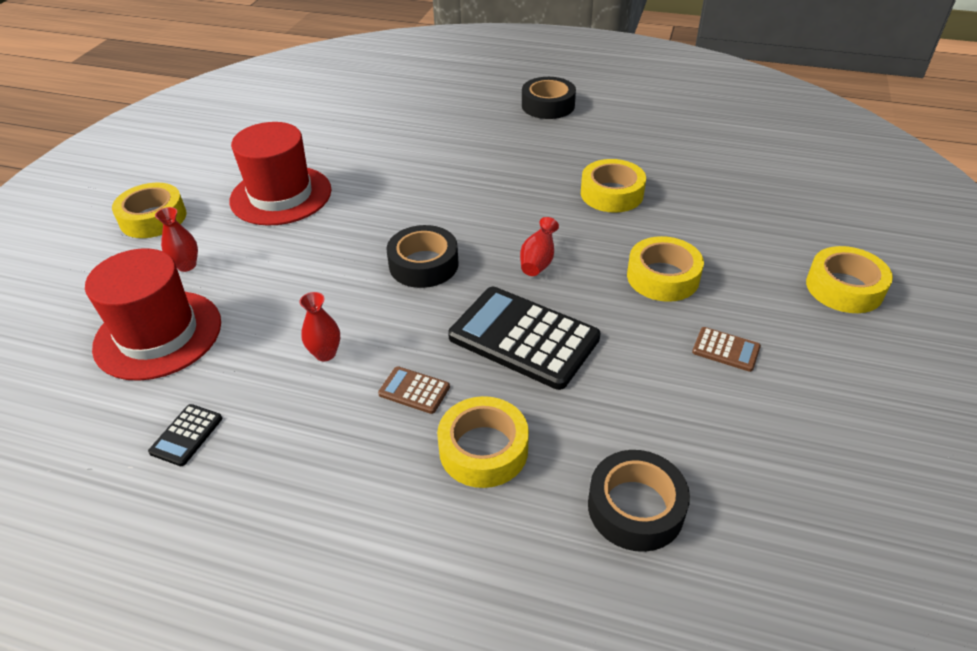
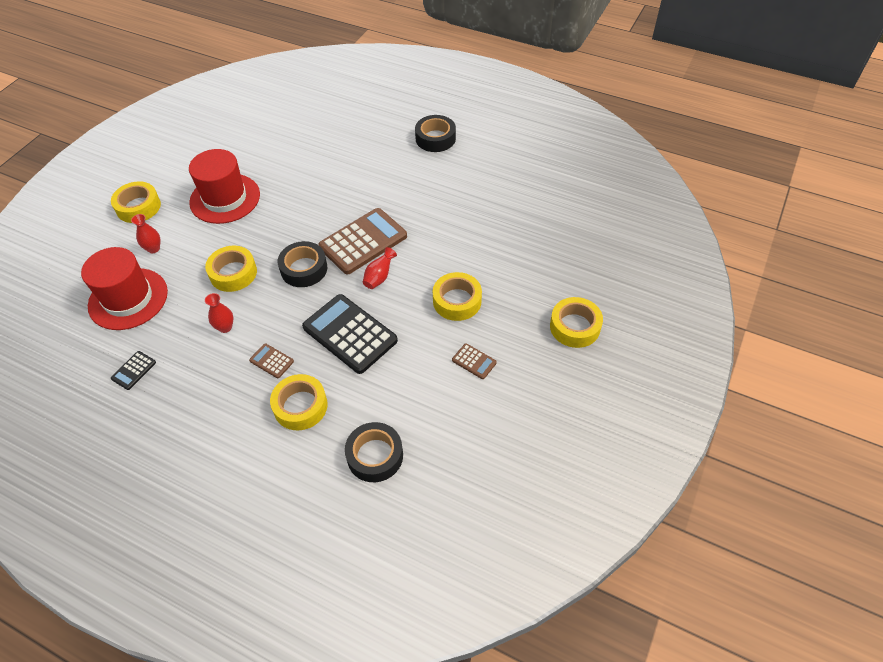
camera: 10 degrees right, 10 degrees up
yellow tape [581,159,646,213] -> yellow tape moved to [205,246,257,292]
none -> brown calculator [318,208,407,274]

